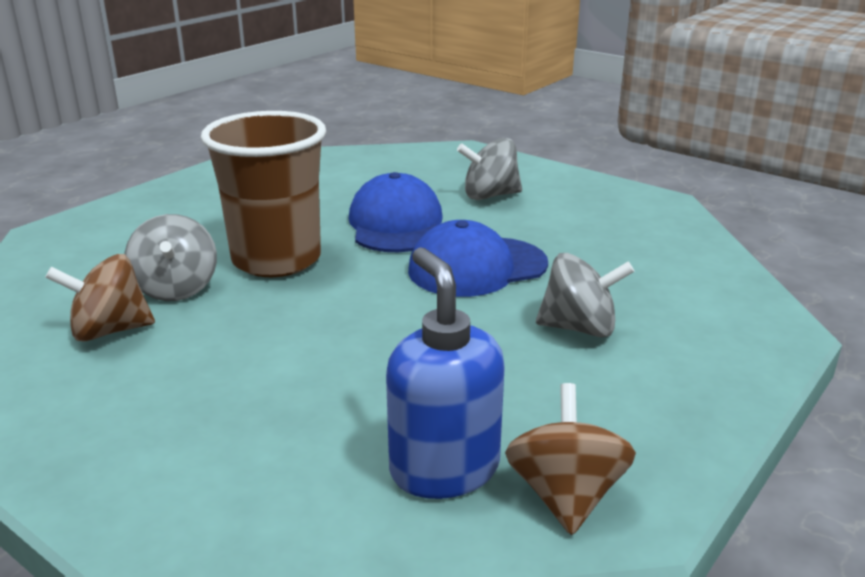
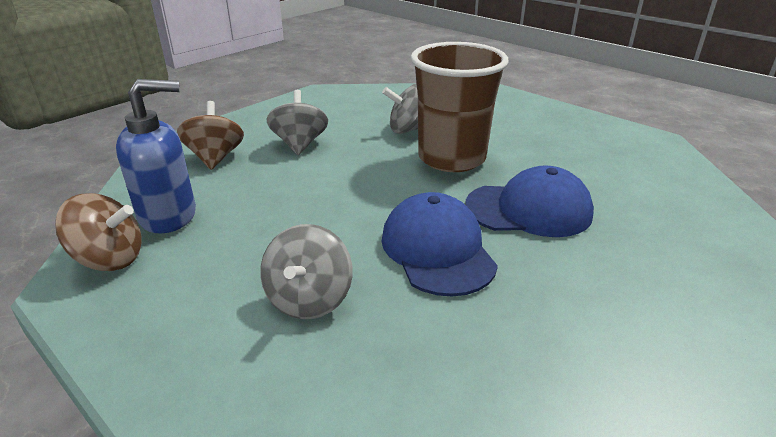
camera: 95 degrees right, 5 degrees up
brown spinning top [45,254,155,342] -> brown spinning top moved to [177,101,244,170]
grey spinning top [457,138,522,200] -> grey spinning top moved to [267,90,328,155]

